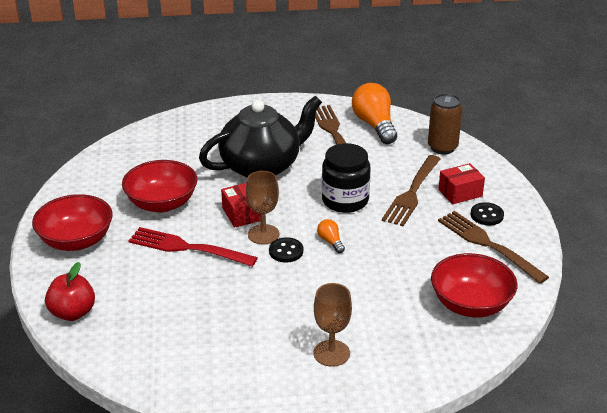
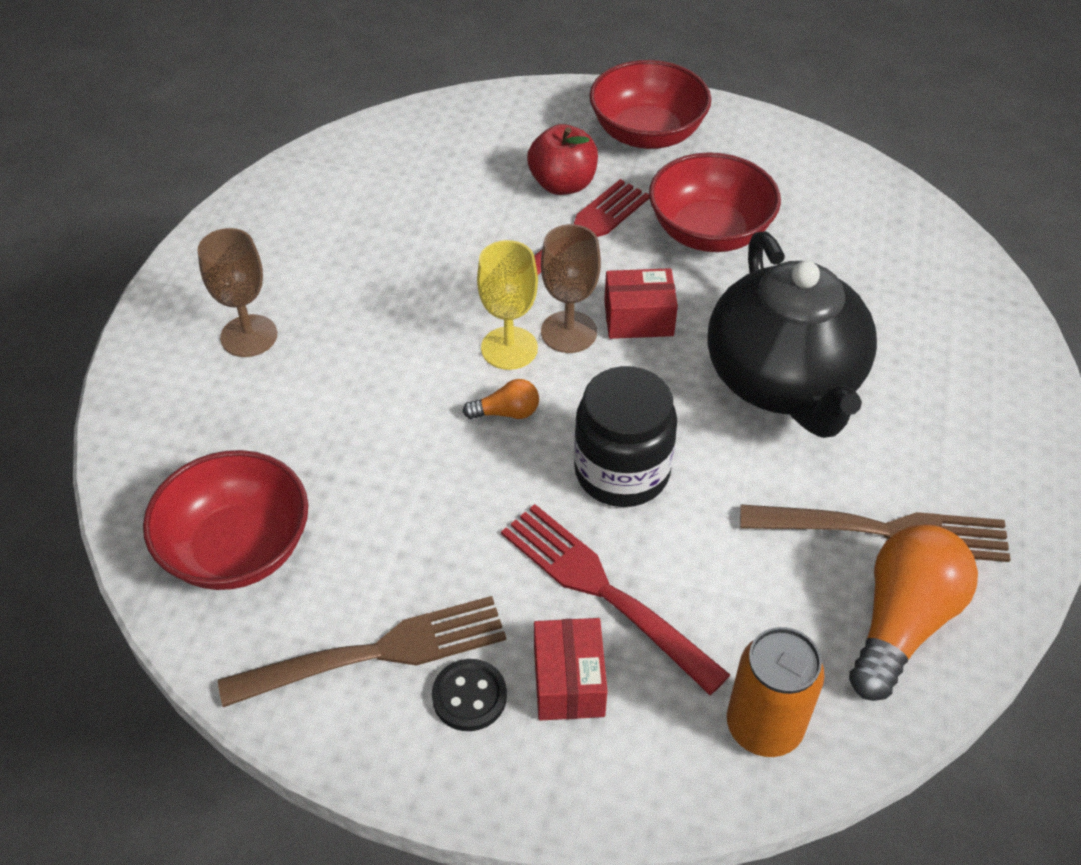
camera: 110 degrees right, 15 degrees up
red apple [45,262,95,321] -> red apple moved to [527,124,598,195]
black button [269,237,303,263] -> yellow goblet [477,240,538,370]
orange light bulb [352,83,397,144] -> orange light bulb turned 60 degrees counterclockwise [849,525,978,701]
brown fork [382,155,441,226] -> red fork [501,504,730,695]
brown can [428,93,462,154] -> orange can [727,627,825,757]

